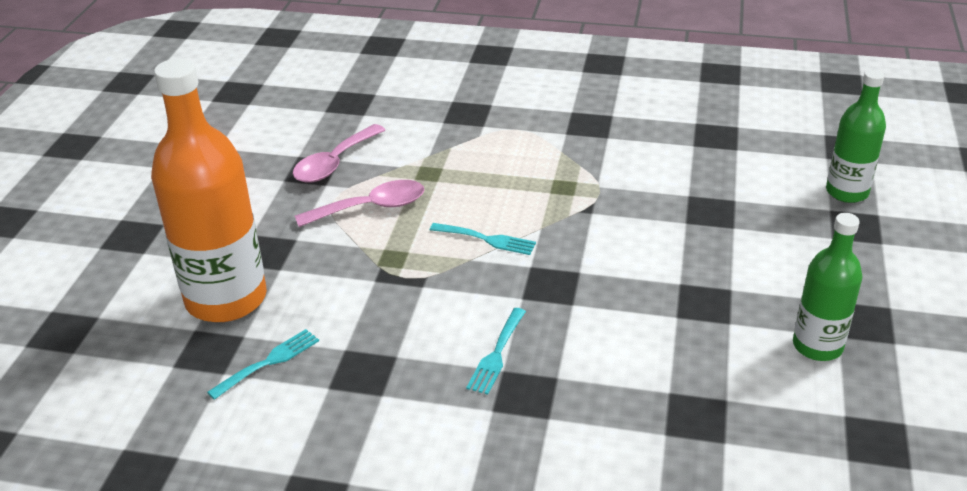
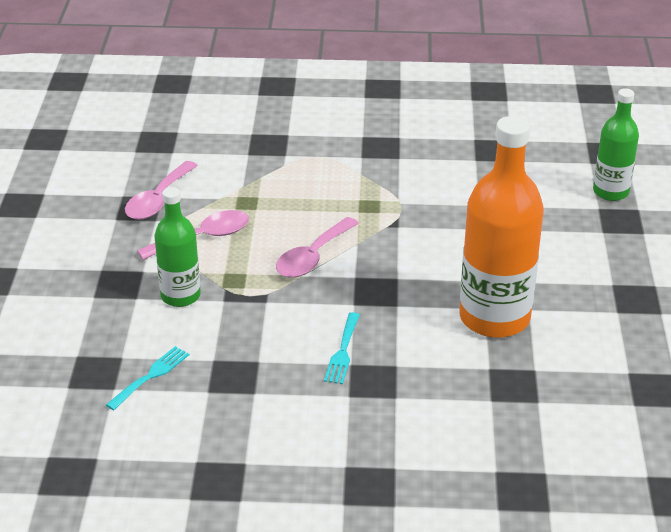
camera: 10 degrees left, 0 degrees up
orange bottle [151,58,267,322] -> orange bottle moved to [459,116,544,338]
turquoise fork [430,223,536,255] -> pink spoon [276,217,359,278]
green bottle [793,213,862,361] -> green bottle moved to [154,187,201,307]

